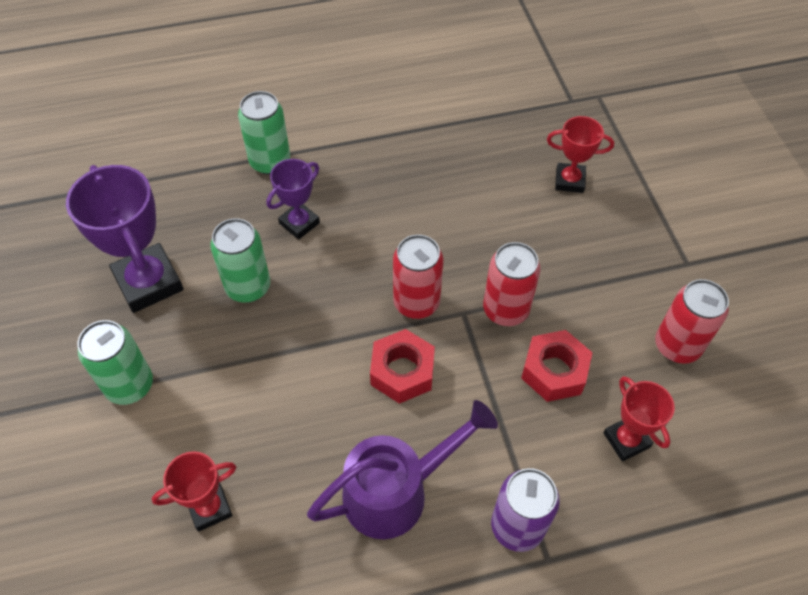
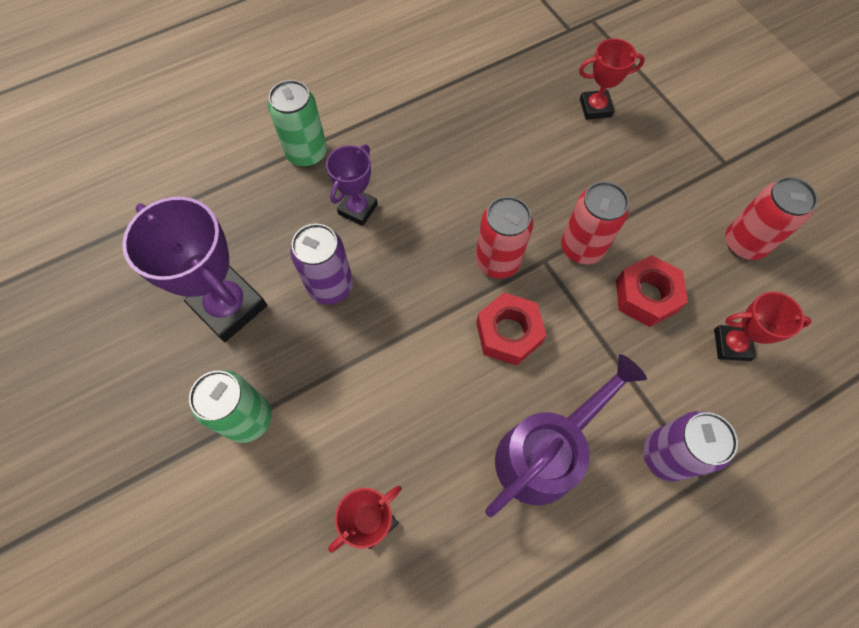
camera: 15 degrees left, 10 degrees up
green can [210,218,270,303] -> purple can [290,224,353,305]
red trophy [603,376,675,461] -> red trophy turned 45 degrees counterclockwise [714,292,811,361]

